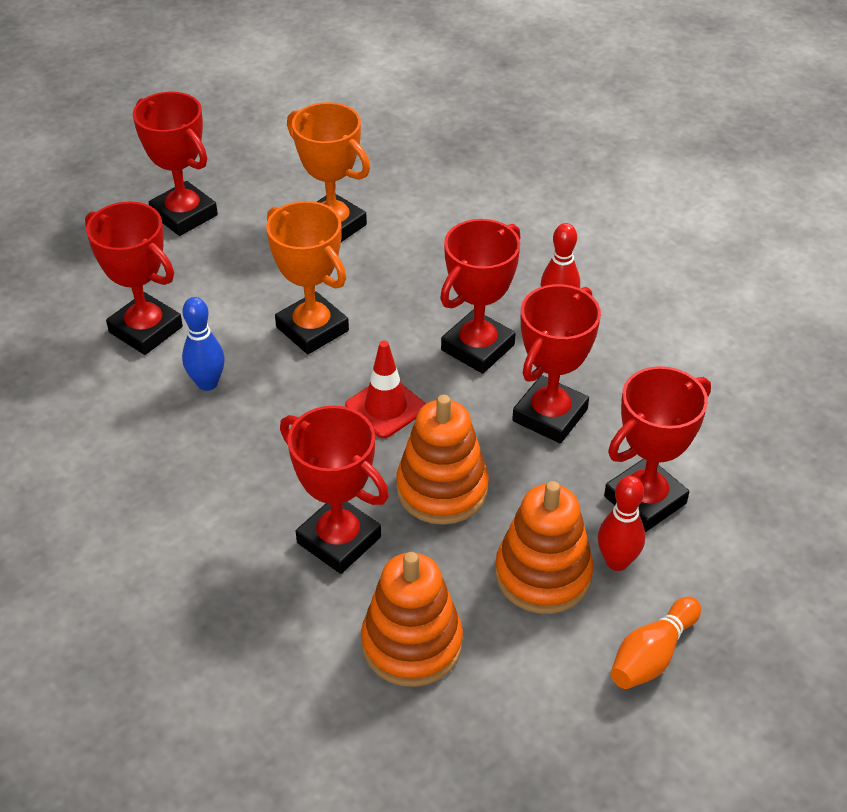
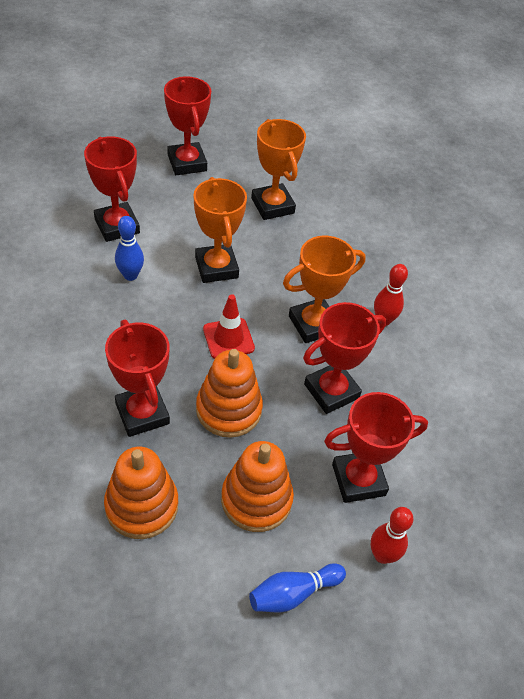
camera: 20 degrees right, 5 degrees up
red trophy [440,219,520,374] -> orange trophy [283,236,366,343]
red bowling pin [598,476,645,571] -> red bowling pin moved to [370,507,413,564]
orange bowling pin [611,597,701,689] -> blue bowling pin [249,563,346,612]

